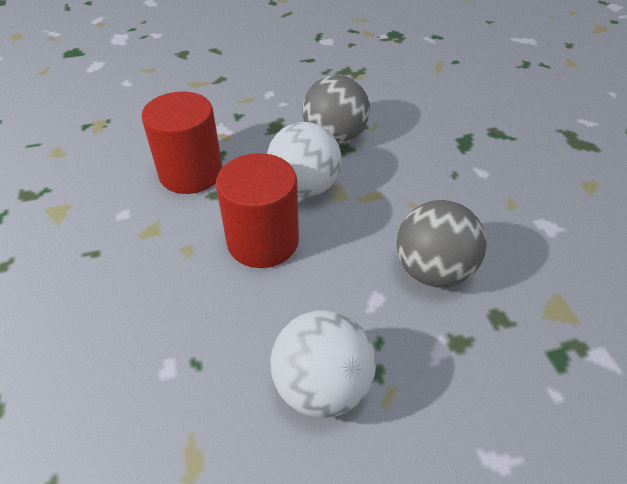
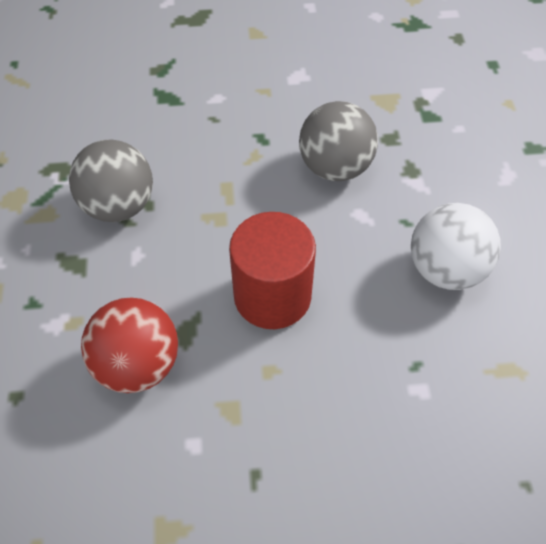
camera: 80 degrees left, 10 degrees up
red cylinder [142,91,222,194] -> red ball [81,298,178,393]
white ball [267,122,341,198] -> none

